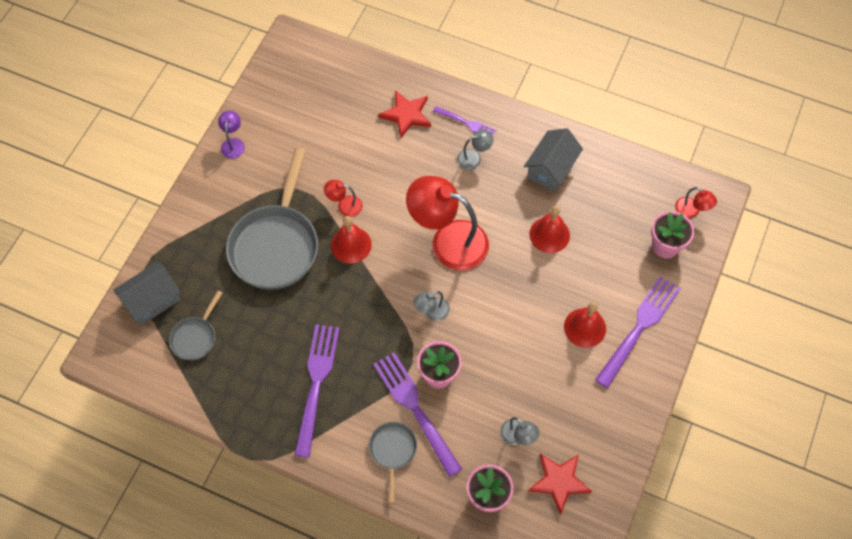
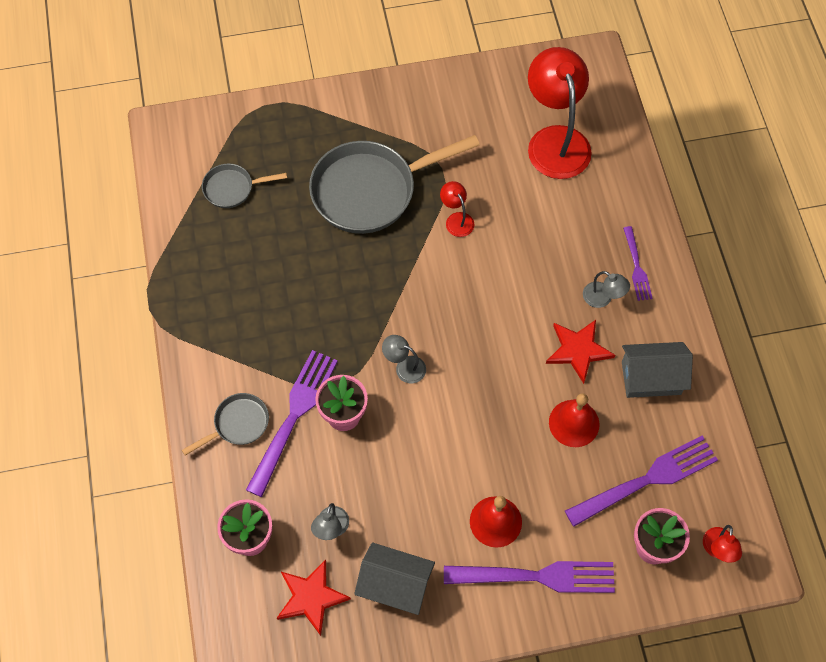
camera: 55 degrees right, 0 degrees up
grey house [113,261,180,325] -> grey house moved to [354,542,435,615]
purple lamp [218,110,245,159] -> none
purple fork [294,324,340,458] -> purple fork moved to [565,436,718,527]
red bell [331,216,372,263] -> none
red star [378,90,431,138] -> red star moved to [546,320,615,384]
red lamp [406,176,489,270] -> red lamp moved to [528,47,592,179]

